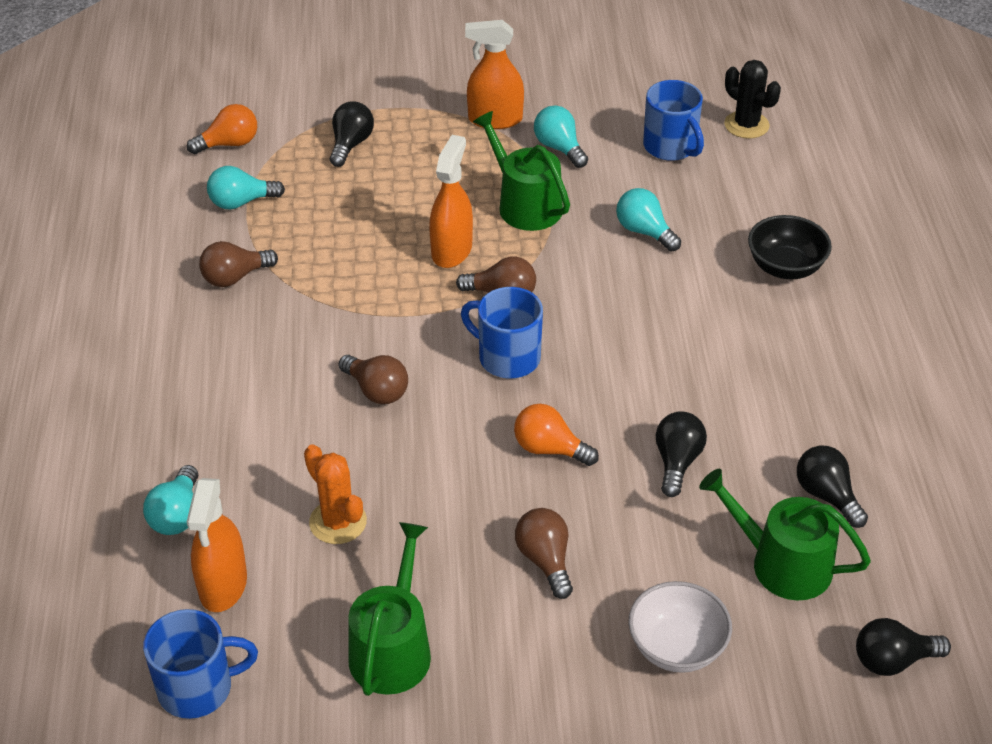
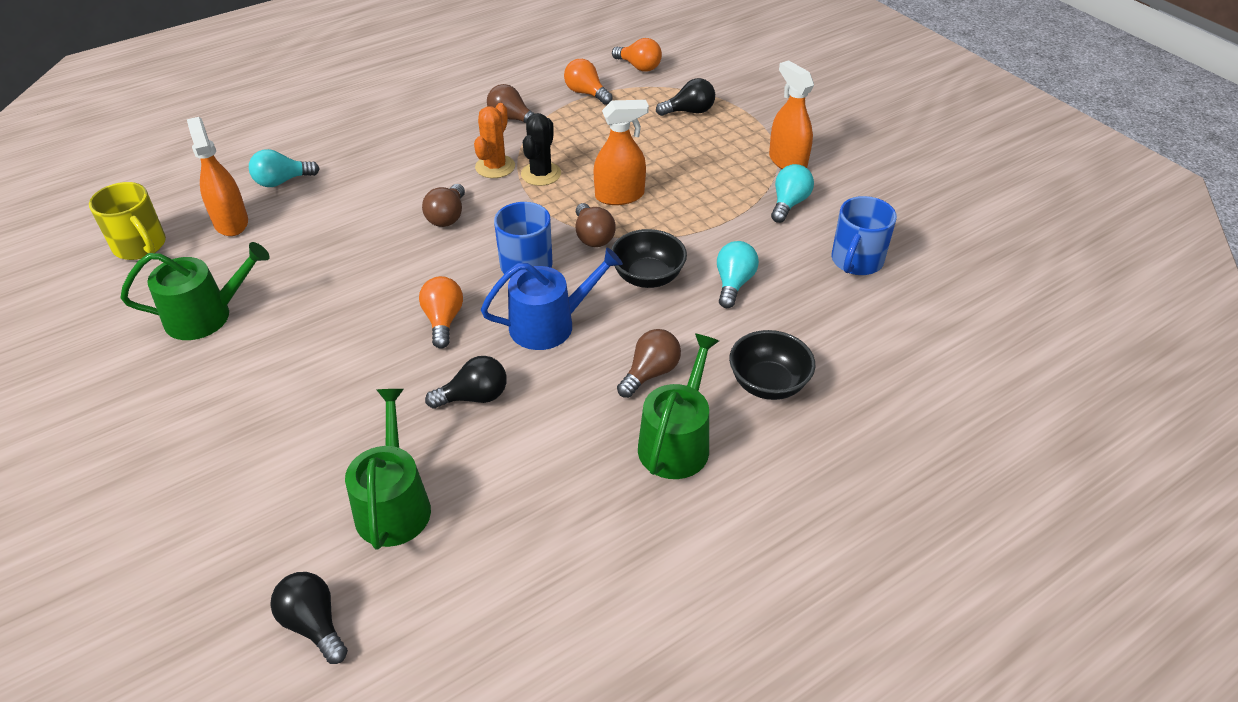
camera: 60 degrees right, 0 degrees up
blue mug [143,609,258,719] -> yellow mug [89,182,166,260]
orange spray bottle [187,478,247,612] -> orange spray bottle turned 90 degrees clockwise [187,117,248,236]
turquoise light bulb [207,166,285,210] -> orange light bulb [564,59,613,105]
orange cactus [304,444,367,544] -> orange cactus moved to [474,103,515,178]
green watering can [473,111,570,231] -> green watering can moved to [638,333,719,479]
brown light bulb [515,508,573,599] -> brown light bulb moved to [617,329,681,398]
white bowl [629,581,732,673] -> none
black cactus [724,60,781,139] -> black cactus moved to [521,113,561,186]
black light bulb [797,446,868,528] -> none
none -> blue watering can [481,247,623,350]
none -> black bowl [611,229,687,288]

